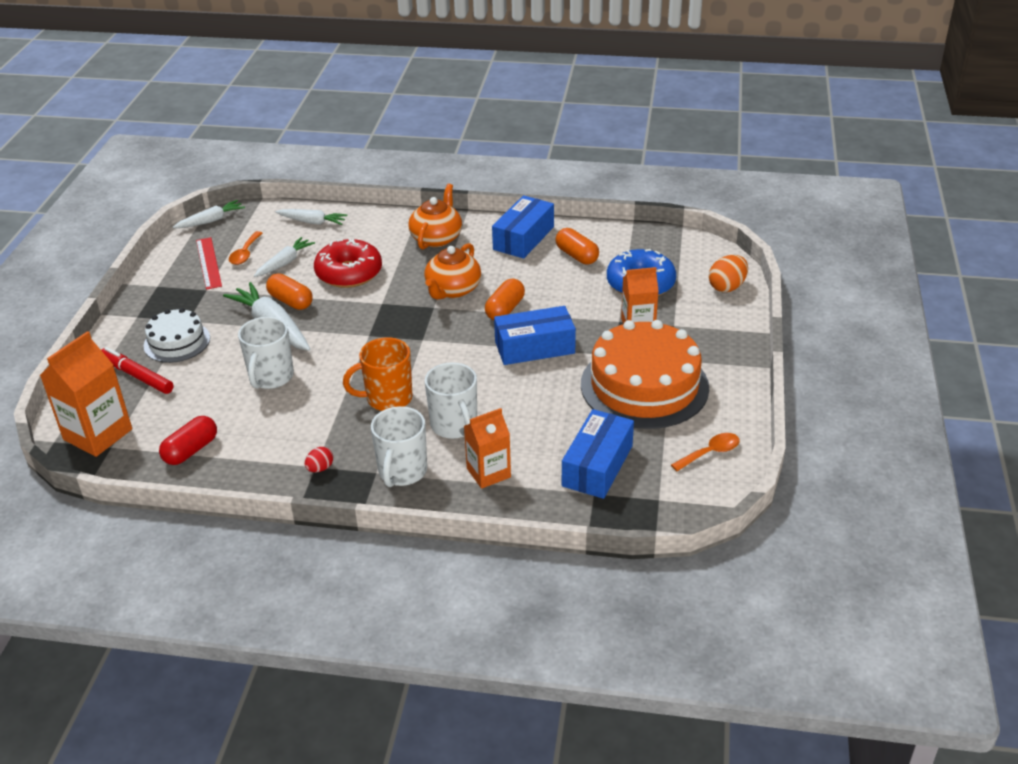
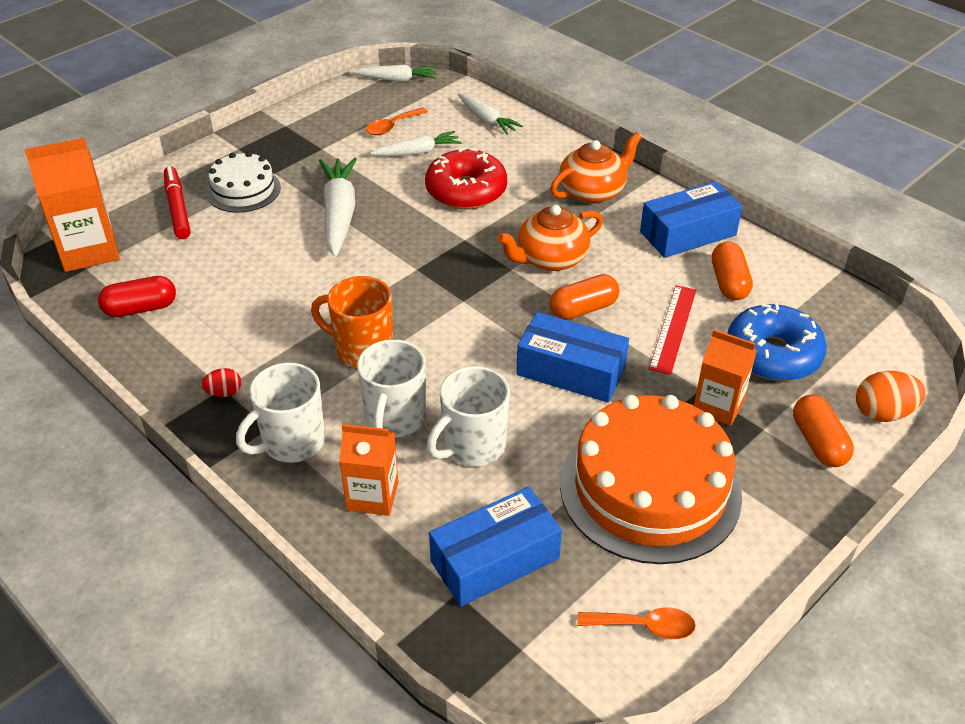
camera: 35 degrees right, 5 degrees up
red ruler [196,237,222,289] -> red ruler moved to [649,285,696,375]
white mug [238,317,294,389] -> white mug moved to [427,366,510,467]
orange capsule [266,273,313,310] -> orange capsule moved to [793,395,854,467]

